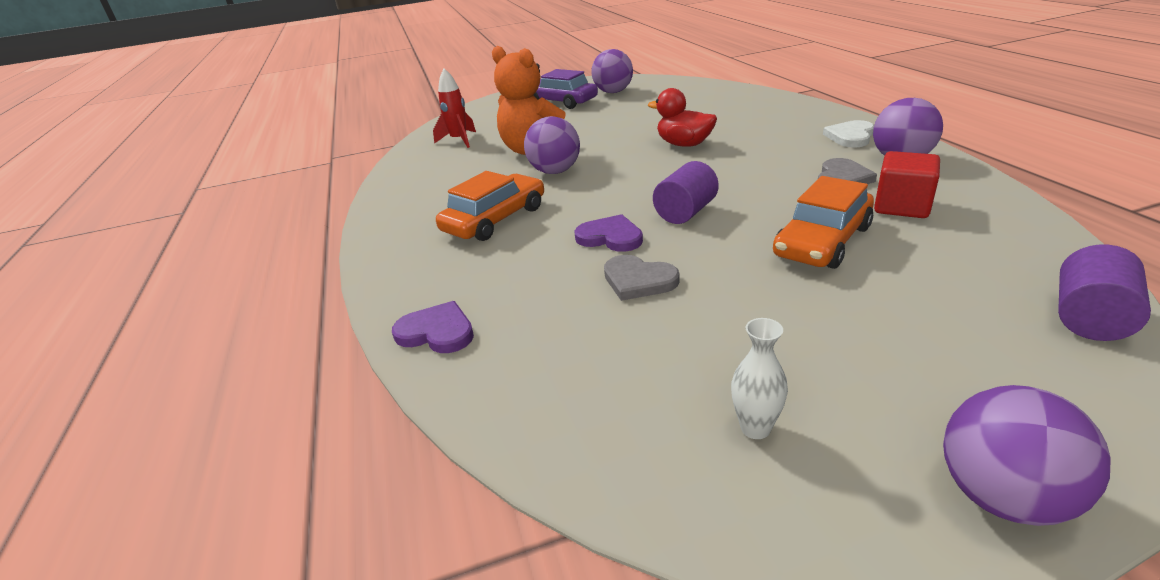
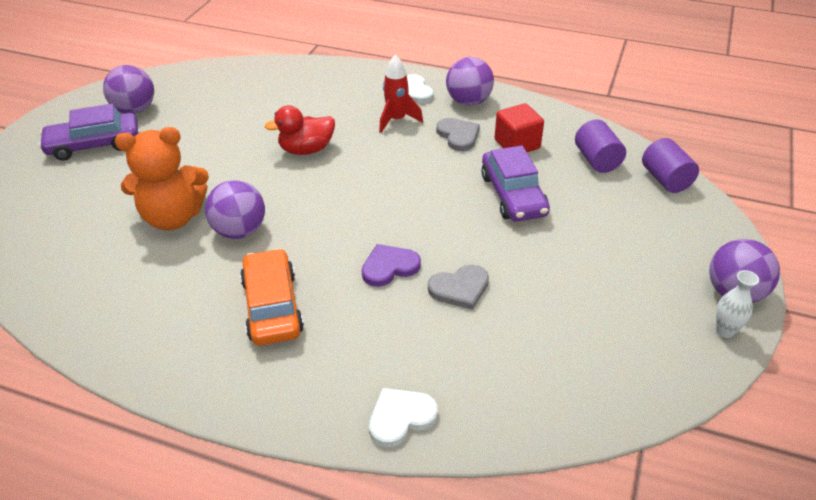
camera: 55 degrees left, 10 degrees up
purple heart [392,301,474,353] -> white heart [369,388,438,447]
red rocket [433,68,476,148] -> red rocket moved to [379,54,423,133]
purple cylinder [653,161,719,224] -> purple cylinder moved to [575,120,626,173]
white vase [731,318,788,439] -> white vase moved to [716,270,759,338]
orange car [773,176,874,269] -> purple car [481,146,550,222]

